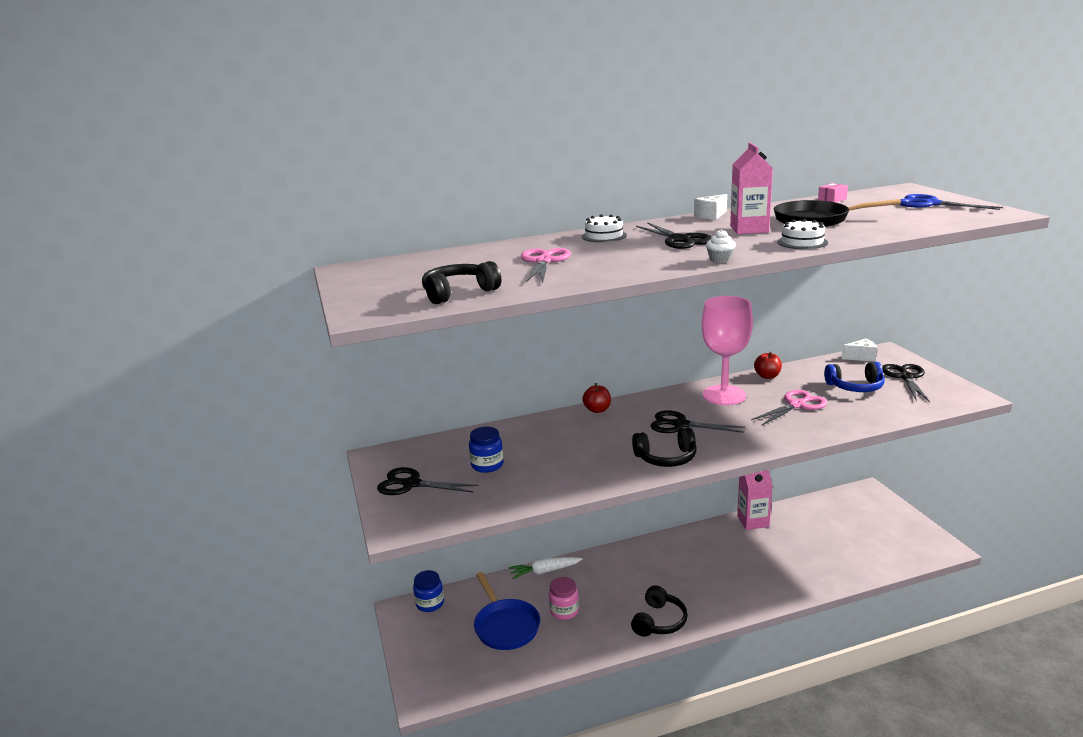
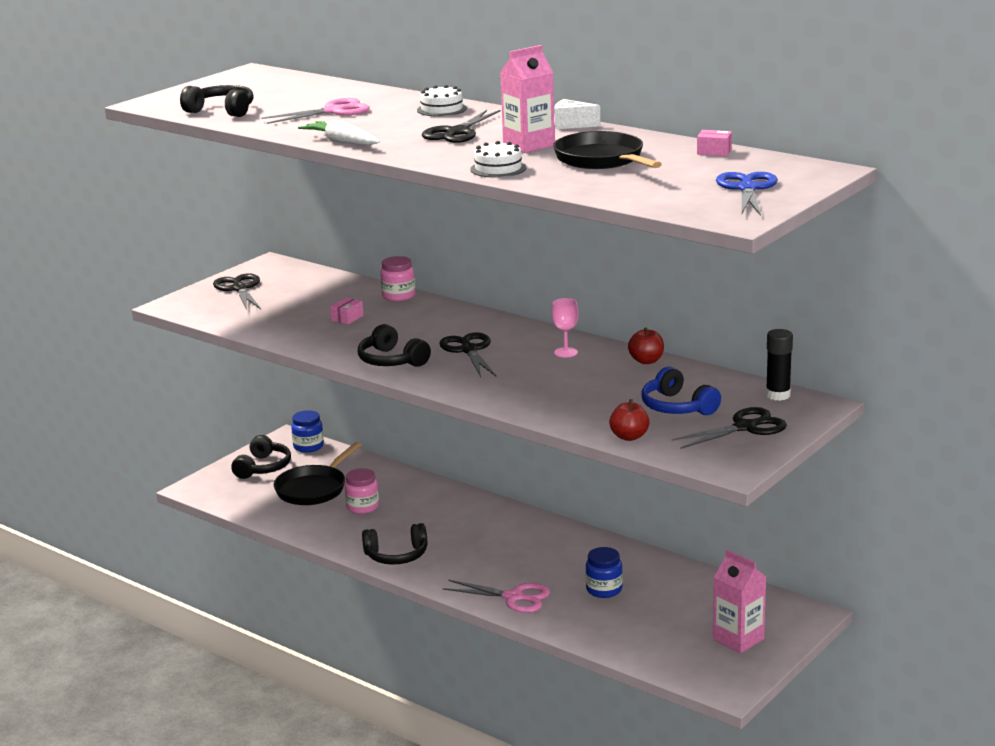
camera: 55 degrees right, 0 degrees up
blue jar [469,427,504,473] -> blue jar moved to [586,547,623,598]
blue pan [474,572,540,650] -> black pan [274,442,361,505]
white carrot [509,557,582,579] -> white carrot moved to [298,120,380,145]
red apple [582,383,611,413] -> red apple moved to [609,399,650,441]
pink goblet [701,296,753,405] -> pink goblet [552,298,579,358], size x0.43
white cupcake [706,229,736,263] -> none
pink carton [737,470,773,530] -> pink carton moved to [713,550,766,653]
pink scissors [751,390,827,426] -> pink scissors moved to [443,580,550,613]
white cheese [841,338,877,361] -> black glue stick [766,329,793,401]
none -> black headphones [231,435,291,479]
none -> pink box [330,298,363,324]
none -> pink jar [380,256,415,301]

